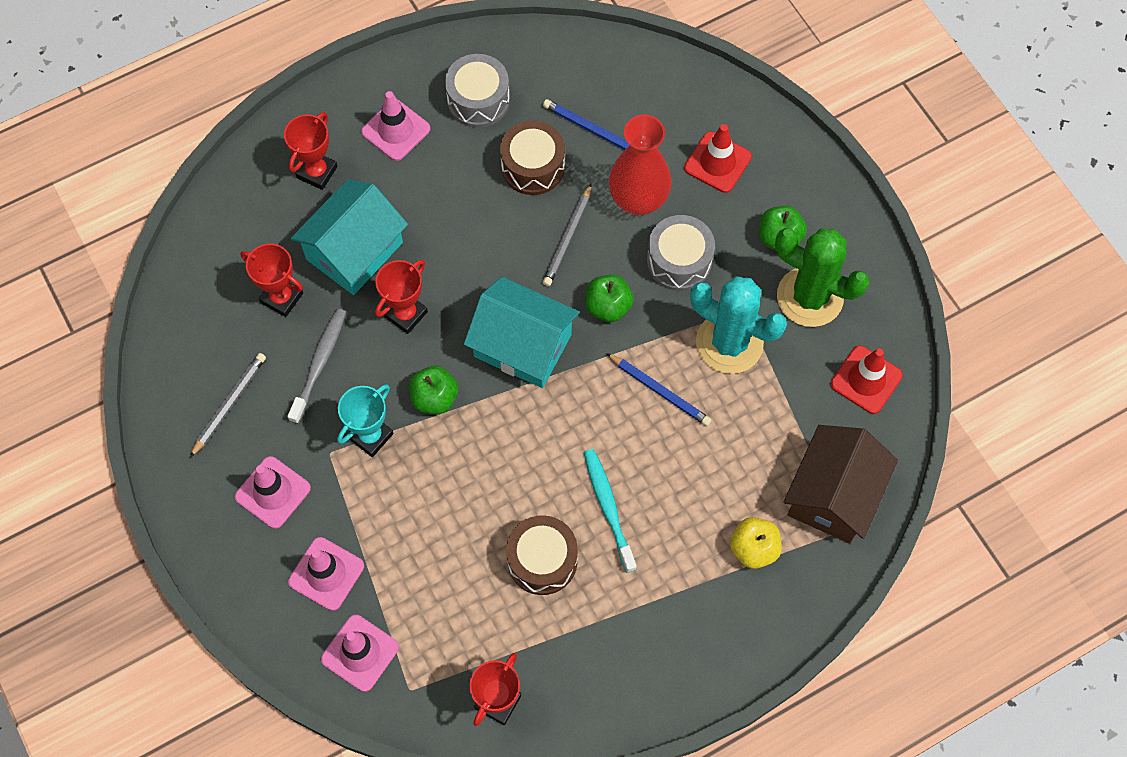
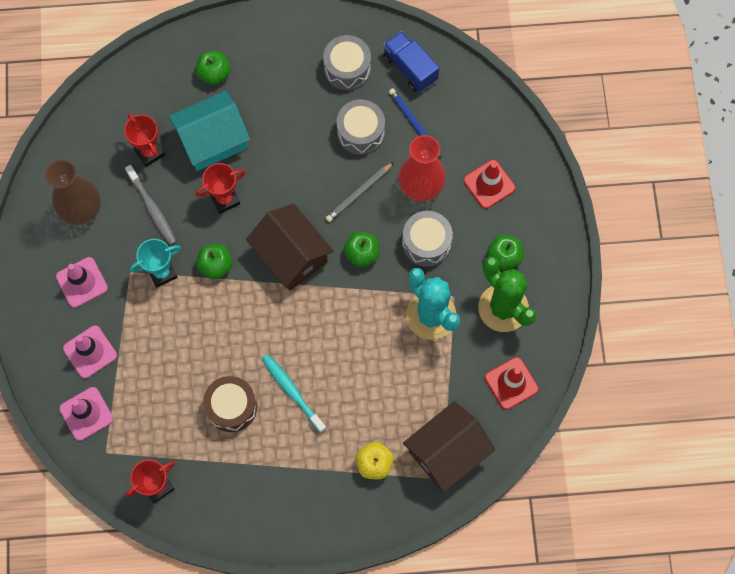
camera: 25 degrees right, 5 degrees up
grey pencil [190,353,266,458] -> brown vase [45,159,101,225]
red trophy [284,112,338,190] -> green apple [195,51,230,85]
grey toothbrush [287,308,346,424] -> grey toothbrush turned 105 degrees clockwise [125,165,177,245]
pink traffic cone [361,91,431,161] -> none
turquoise house [464,277,579,388] -> brown house [246,204,333,291]
brown drum [500,120,565,195] -> grey drum [337,99,385,155]
turquoise toothbrush [584,449,637,573] -> turquoise toothbrush turned 45 degrees counterclockwise [262,354,326,433]
blue pencil [606,353,712,426] -> none
none -> blue truck [383,31,439,92]

